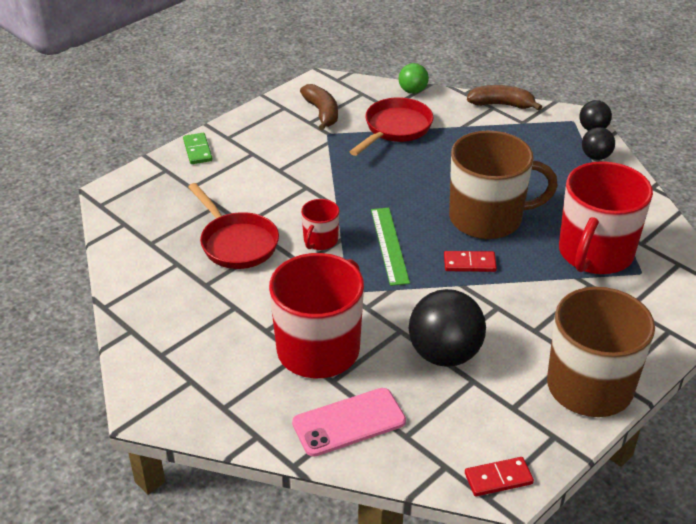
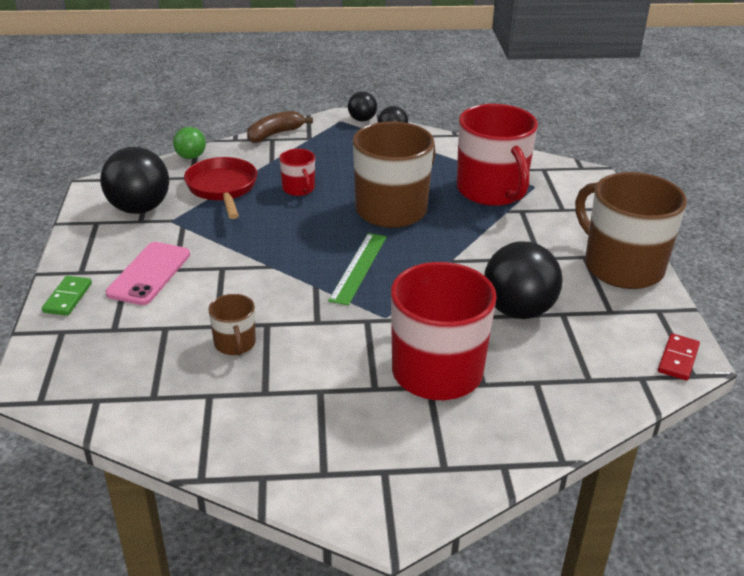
camera: 50 degrees left, 5 degrees down
green domino [183,133,212,164] -> green domino turned 75 degrees clockwise [42,276,92,316]
red pan [188,183,279,269] -> brown mug [209,294,256,355]
pink phone [292,388,406,457] -> pink phone moved to [106,242,190,305]
brown banana [300,84,338,130] -> black ball [100,147,169,214]
red mug [301,199,339,250] -> red mug moved to [279,149,315,196]
green ruler [371,208,410,286] -> green ruler turned 75 degrees clockwise [328,233,387,306]
red domino [444,251,497,272] -> none

